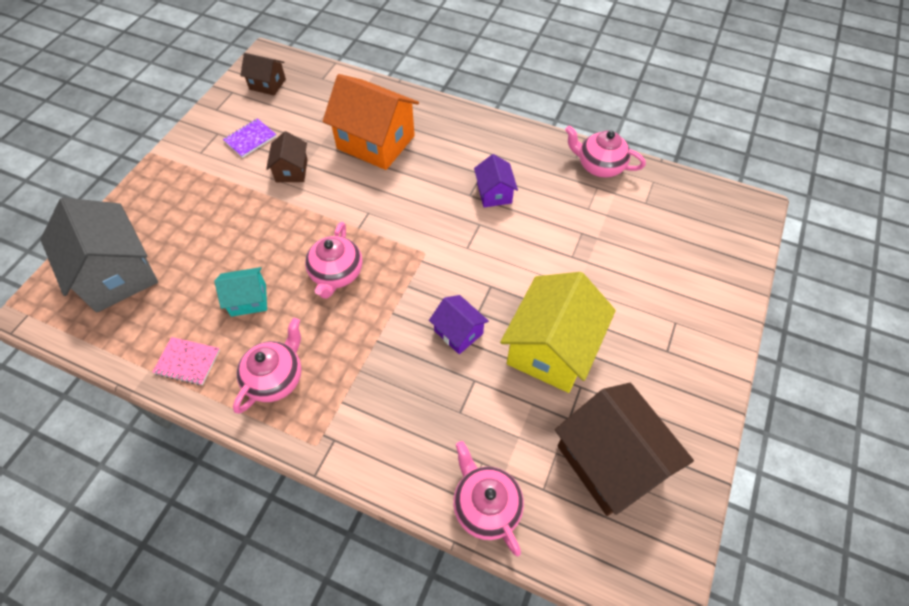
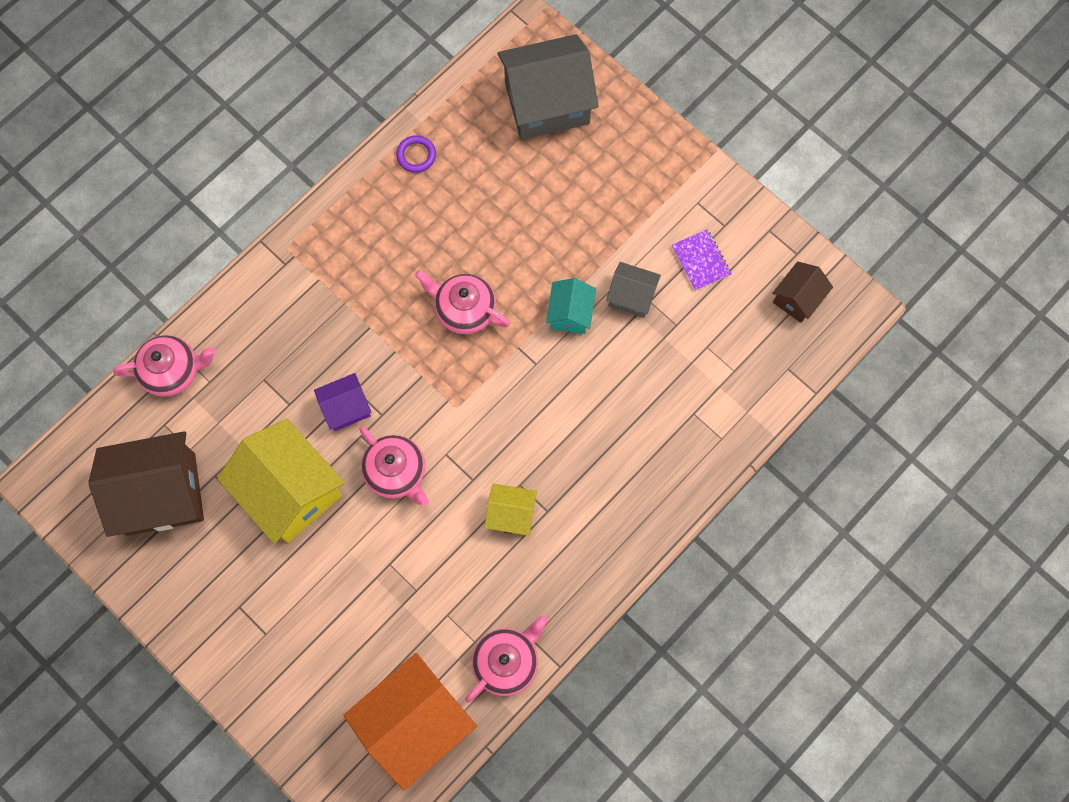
camera: 110 degrees right, 15 degrees up
pink notebook [152,337,220,385] -> purple ring [396,135,436,173]
turquoise house [214,267,267,317] -> turquoise house moved to [546,278,596,334]
pink teapot [233,318,302,414] -> pink teapot moved to [359,427,429,506]
brown house [266,131,308,182] -> grey house [606,262,661,318]
orange house [323,74,419,170] -> orange house moved to [343,653,477,790]
purple house [474,154,518,207] -> yellow house [485,483,537,536]

